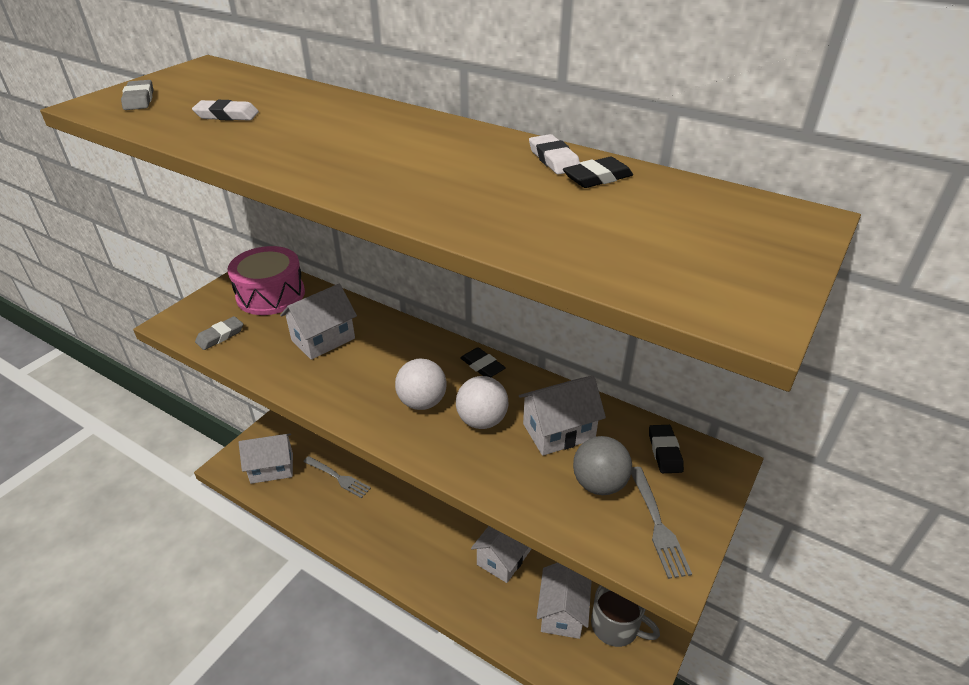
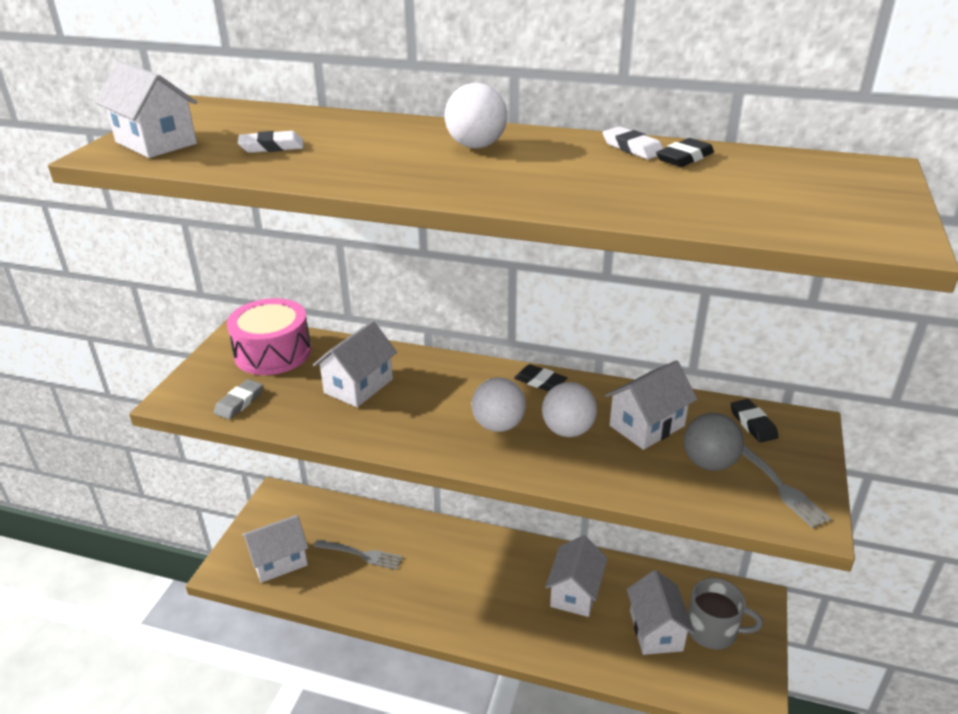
camera: 15 degrees left, 5 degrees down
grey eraser [121,80,153,110] -> white house [96,61,197,158]
none -> white ball [445,83,507,148]

